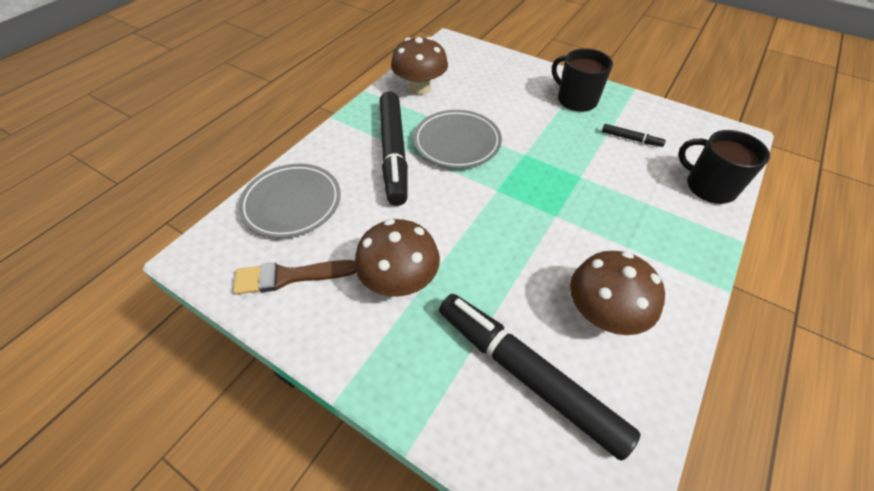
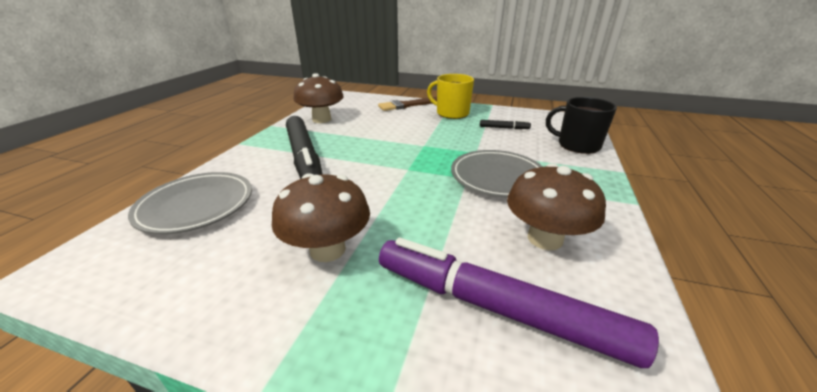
camera: 15 degrees left, 20 degrees down
brown brush [233,260,356,295] -> brown brush moved to [378,97,437,111]
grey plate [413,110,502,169] -> grey plate moved to [451,150,543,198]
black marker [439,294,641,461] -> purple marker [379,237,659,368]
black mug [552,48,613,112] -> yellow mug [427,74,474,119]

